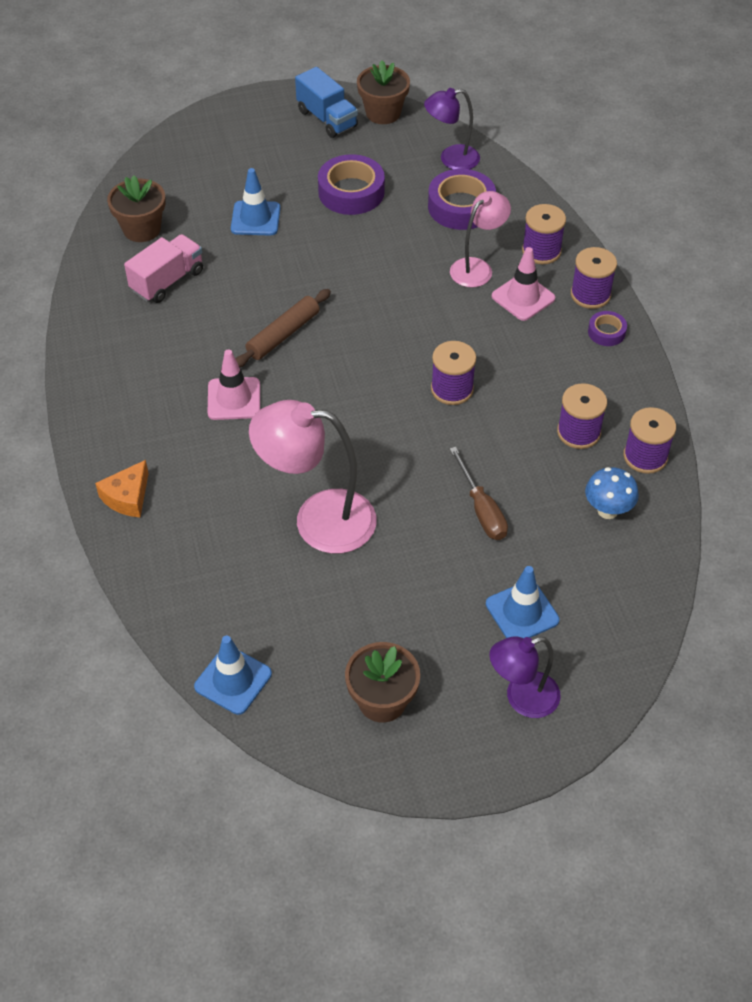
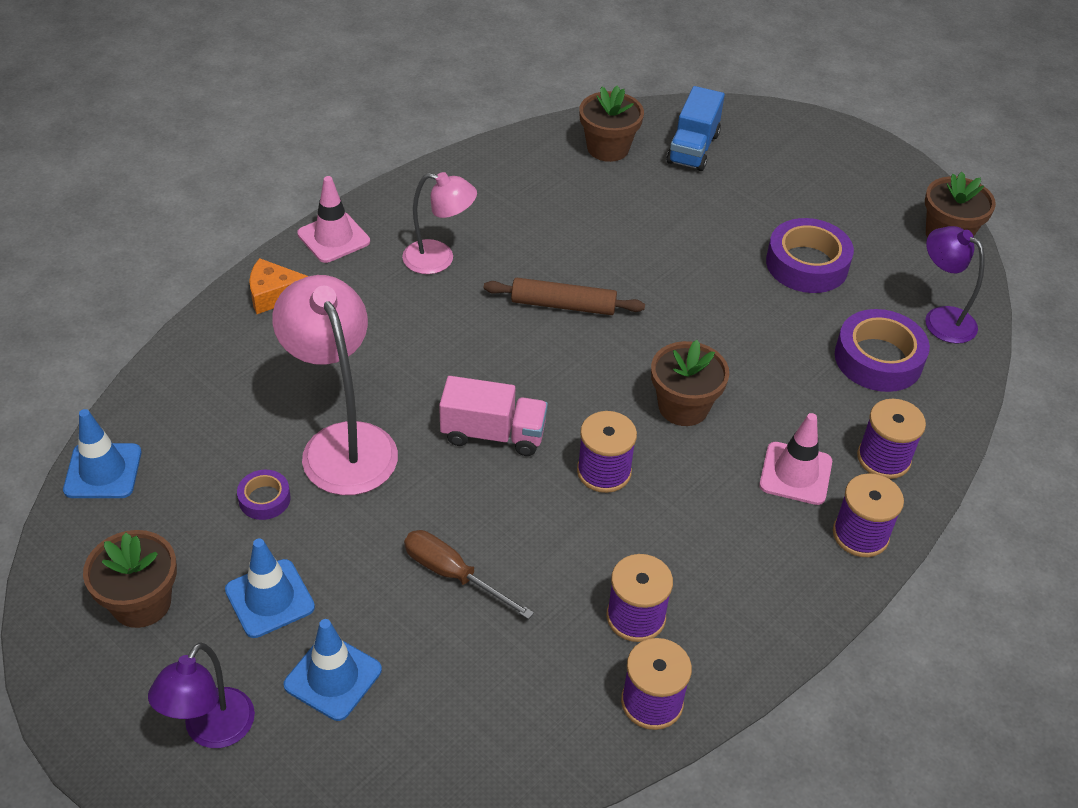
camera: 55 degrees right, 5 degrees down
pink truck [124,234,203,303] -> pink truck moved to [439,376,548,456]
pink traffic cone [208,349,260,420] -> pink traffic cone moved to [297,176,370,263]
blue traffic cone [231,168,280,236] -> blue traffic cone moved to [225,538,315,638]
blue truck [295,67,358,138] -> blue truck moved to [666,86,725,171]
pink lamp [450,191,511,287] -> pink lamp moved to [402,172,477,274]
brown screwdriver [450,447,508,540] -> brown screwdriver turned 90 degrees clockwise [404,530,534,619]
purple lamp [489,636,561,718] -> purple lamp turned 105 degrees counterclockwise [148,642,255,748]
blue mushroom [585,467,639,519] -> none
purple tape [588,311,627,346] -> purple tape moved to [237,470,291,520]
none -> brown flower pot [651,340,729,426]

